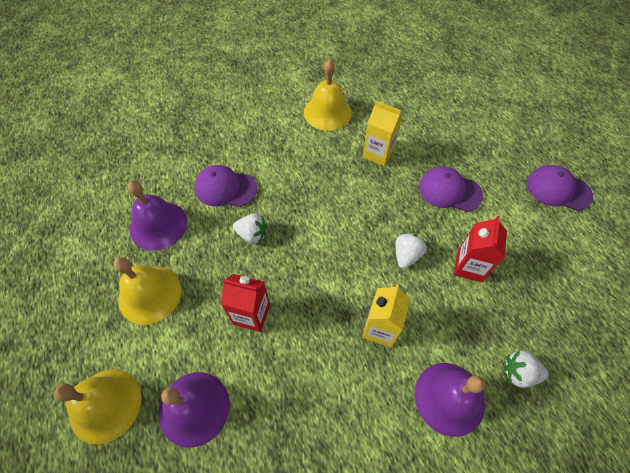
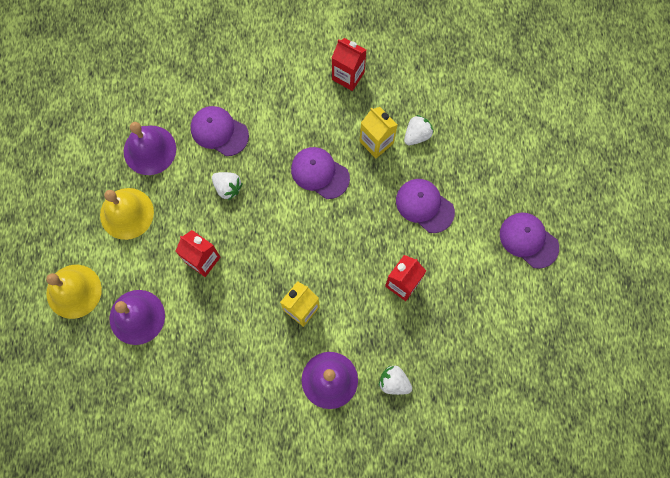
camera: 20 degrees right, 15 degrees up
yellow bell [304,59,352,131] -> red carton [332,38,366,91]
white strawberry [395,233,426,269] -> white strawberry moved to [404,115,434,145]
none -> purple cap [291,147,350,199]

